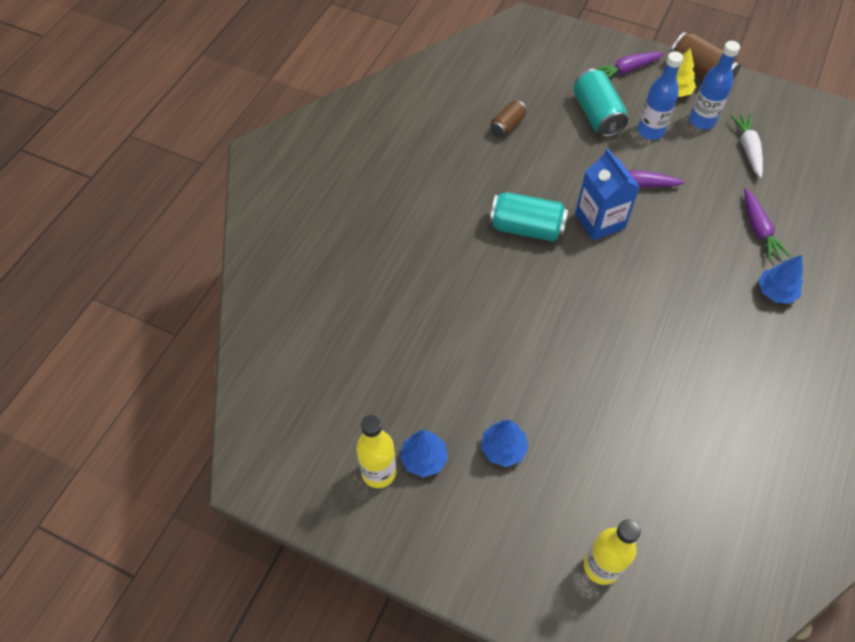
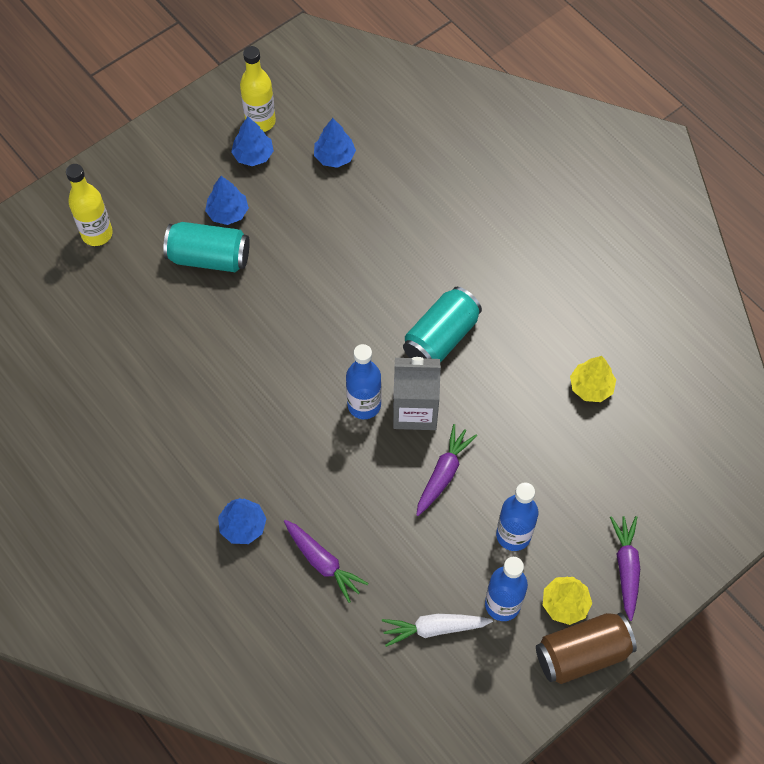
camera: 115 degrees right, 5 degrees up
brown can [490,100,527,137] -> yellow tree [570,356,616,402]
turquoise can [574,69,628,137] -> turquoise can moved to [163,222,250,272]
blue carton [575,148,640,240] -> grey carton [393,357,441,430]
white carrot [731,114,763,178] -> white carrot turned 150 degrees clockwise [382,614,493,647]
purple carrot [744,188,791,261] -> purple carrot turned 150 degrees counterclockwise [284,520,369,603]
none -> blue tree [314,118,356,168]
none -> blue bottle [346,344,381,419]

